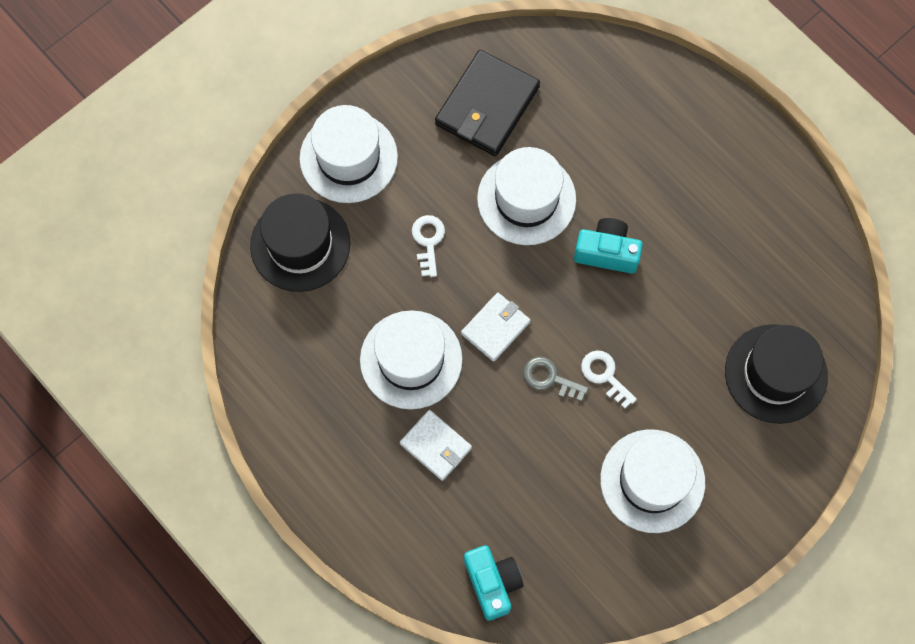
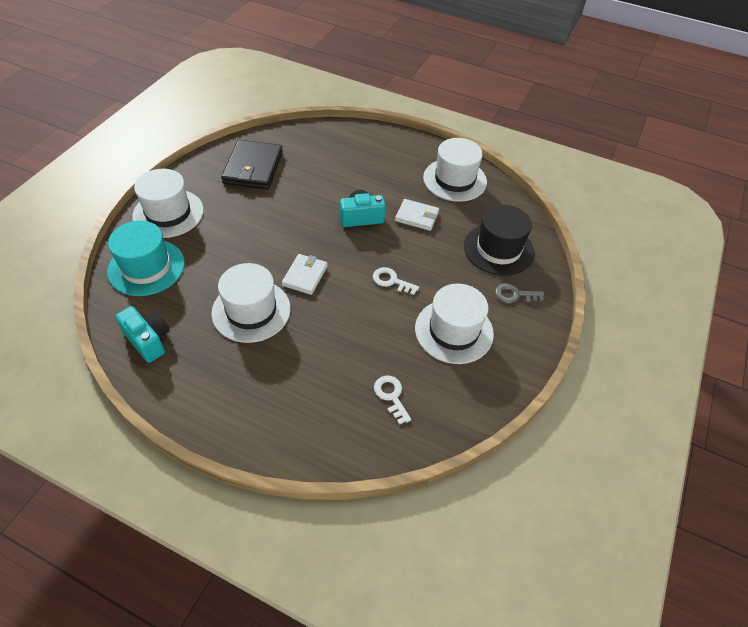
camera: 25 degrees left, 20 degrees down
black hat [250,193,350,292] -> turquoise hat [107,221,185,296]
white wallet [400,410,472,481] -> white wallet moved to [395,199,439,231]
white key [412,215,445,277] -> white key moved to [374,376,411,425]
turquoise camera [464,545,523,621] -> turquoise camera moved to [115,306,170,363]
white hat [477,147,576,245] -> white hat moved to [423,138,487,202]
grey key [523,357,589,401] -> grey key moved to [495,283,544,303]

